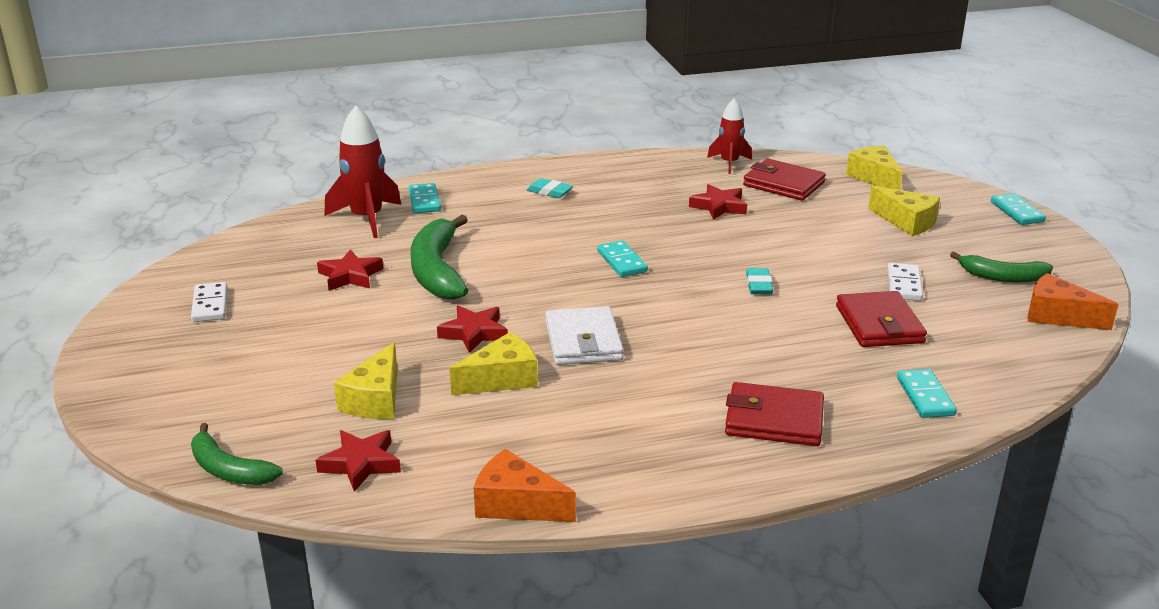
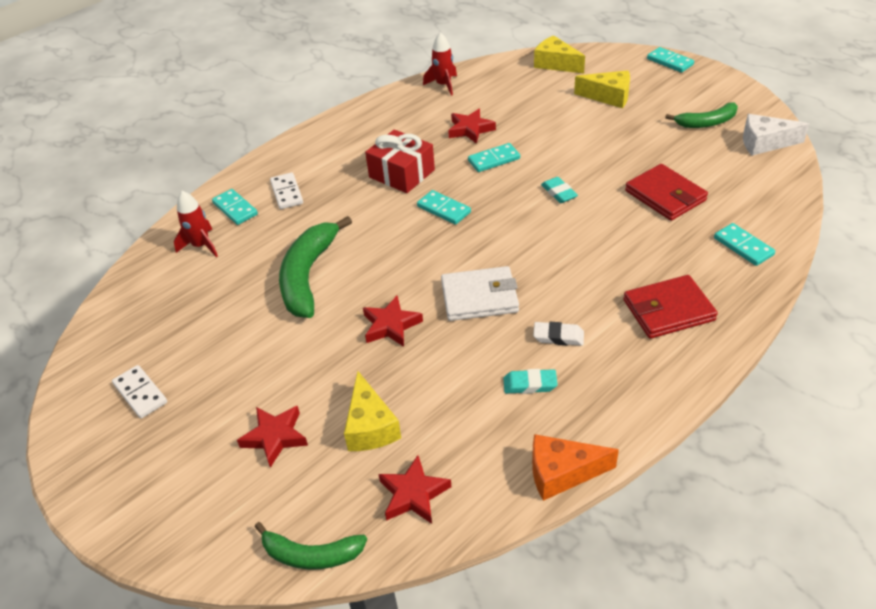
camera: 25 degrees left, 15 degrees up
red star [317,249,383,291] -> red star moved to [237,406,308,468]
red rocket [325,105,401,238] -> red rocket [174,191,218,257], size x0.63
green banana [411,215,468,300] -> green banana turned 45 degrees clockwise [279,216,352,318]
yellow cheese [450,332,538,395] -> none
turquoise eraser [527,178,573,198] -> turquoise eraser moved to [503,369,558,394]
white wallet [546,306,624,365] -> white wallet turned 60 degrees counterclockwise [441,266,519,321]
red wallet [743,159,826,201] -> none
white domino [887,263,923,301] -> white domino moved to [270,172,303,209]
orange cheese [1027,273,1119,330] -> white cheese [743,114,809,155]
none -> red gift [365,129,435,193]
none -> turquoise domino [468,143,520,172]
none -> white eraser [533,322,584,346]

